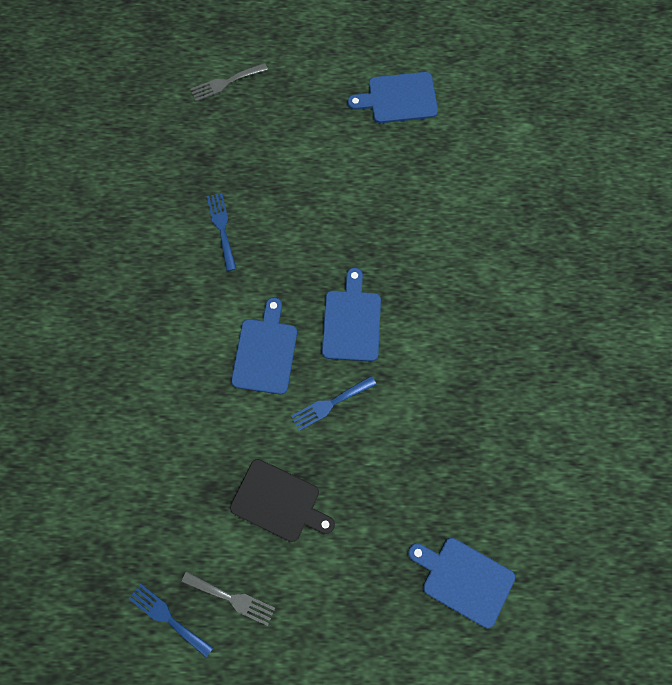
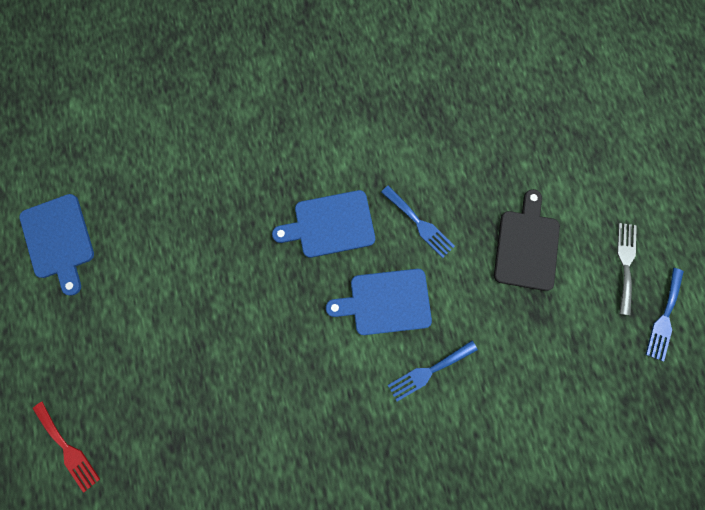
camera: 105 degrees left, 5 degrees up
grey fork [190,63,268,101] -> red fork [33,402,100,493]
blue fork [207,193,236,271] -> blue fork moved to [388,340,478,401]
blue cutting board [408,538,515,628] -> none

